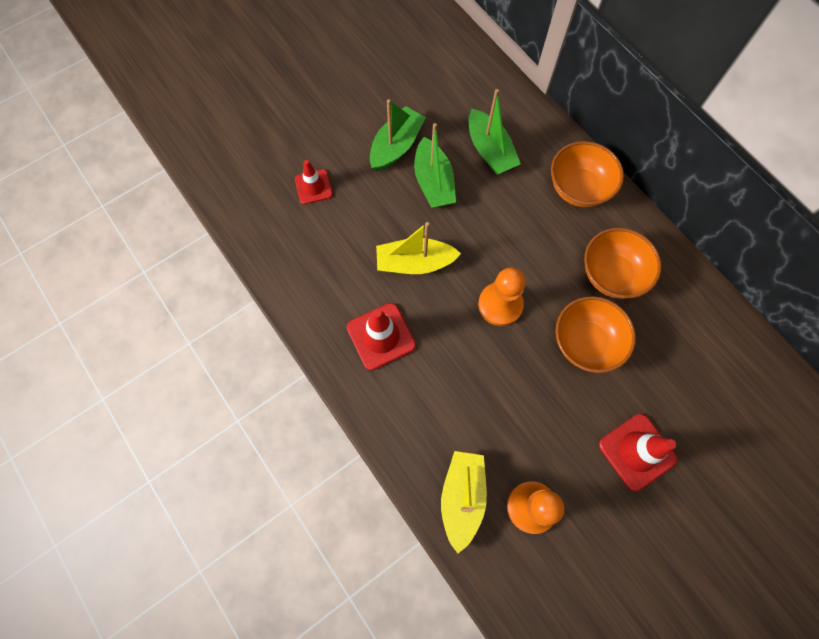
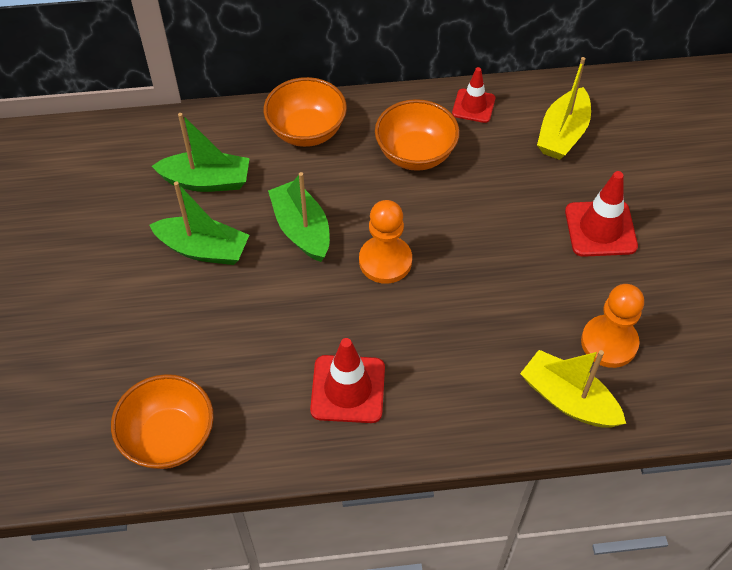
camera: 60 degrees left, 15 degrees down
red traffic cone [295,160,333,204] -> red traffic cone moved to [452,67,495,123]
green boat [370,99,426,171] -> green boat moved to [268,172,330,262]
yellow boat [376,222,461,274] -> yellow boat moved to [537,57,591,160]
orange bowl [556,296,636,373] -> orange bowl moved to [111,374,214,469]

